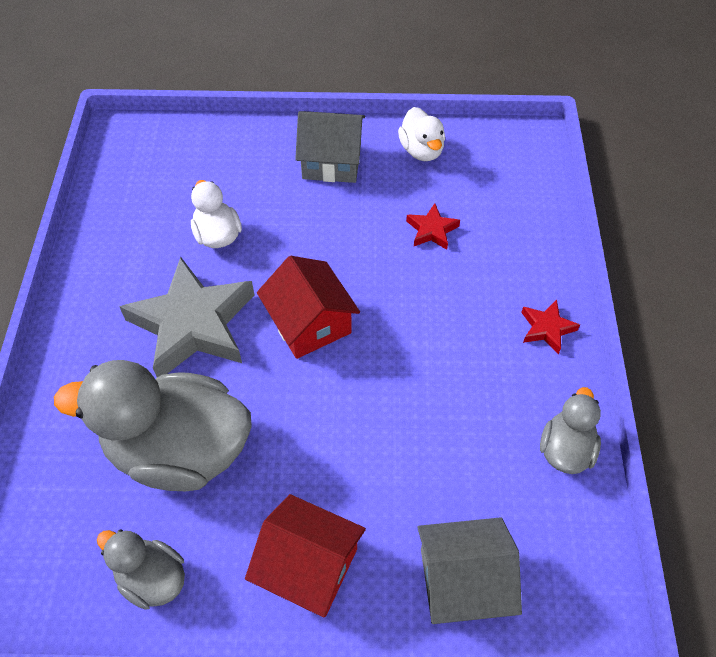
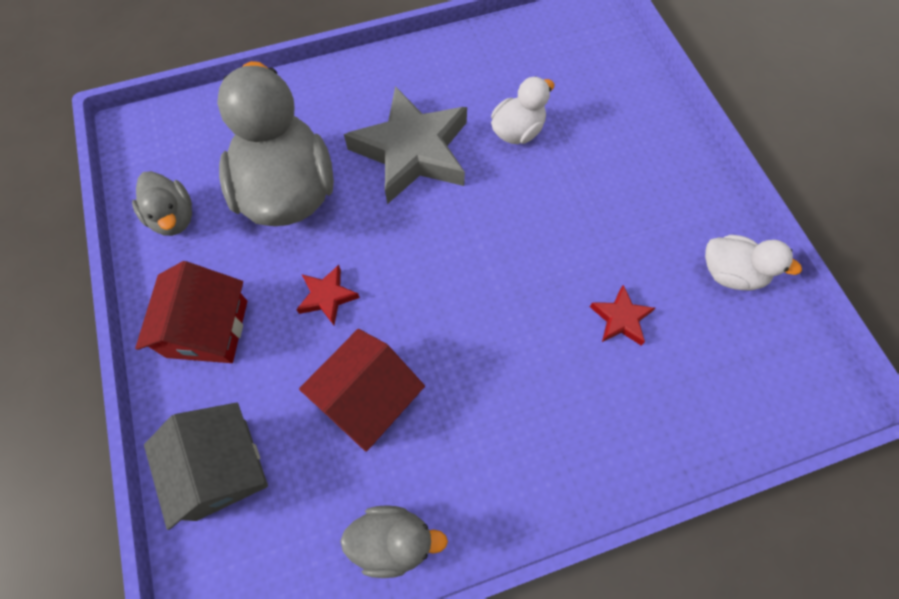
camera: 70 degrees right, 10 degrees up
grey duck [97,529,185,610] -> grey duck turned 135 degrees clockwise [132,171,192,236]
red house [257,256,360,359] -> red house moved to [299,329,425,452]
grey house [295,111,365,183] -> none
white duck [398,107,445,161] -> white duck turned 120 degrees counterclockwise [705,235,802,291]
red star [521,300,580,354] -> red star moved to [296,265,360,325]

